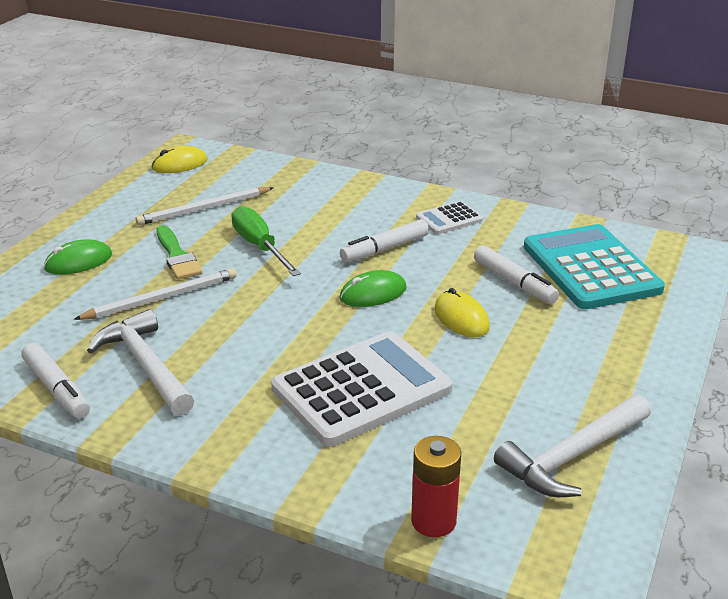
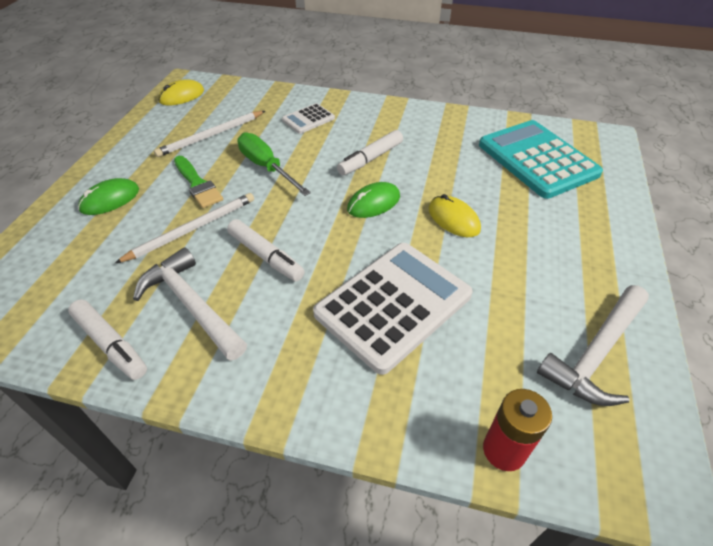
camera: 10 degrees left, 15 degrees up
white calculator [416,201,483,234] -> white calculator moved to [282,103,335,134]
white marker [474,245,559,304] -> white marker moved to [227,219,305,282]

